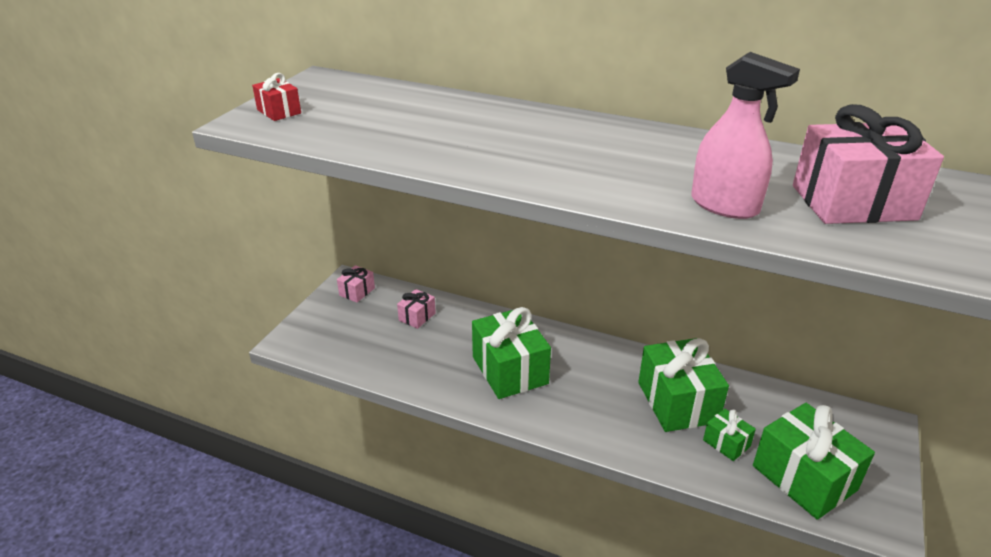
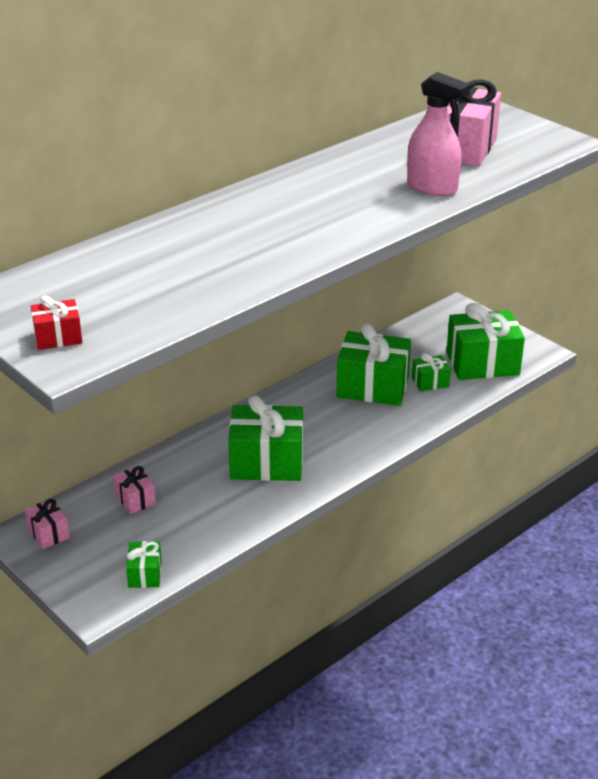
camera: 65 degrees left, 0 degrees up
pink spray bottle [691,52,800,219] -> pink spray bottle turned 60 degrees clockwise [407,72,470,196]
none -> green gift [126,541,162,588]

